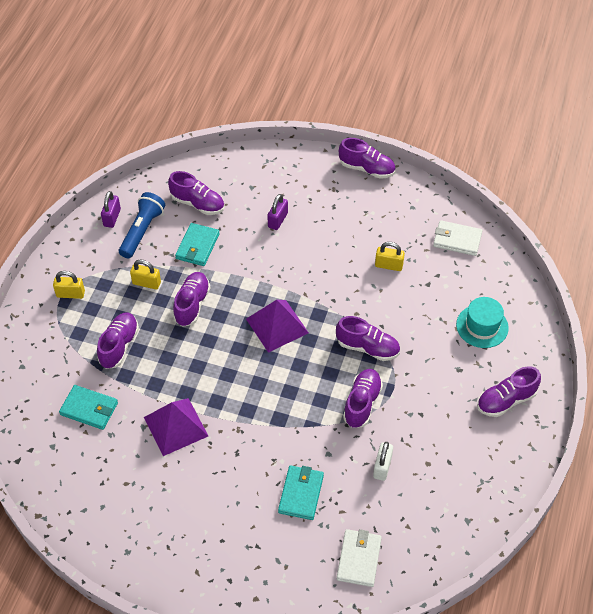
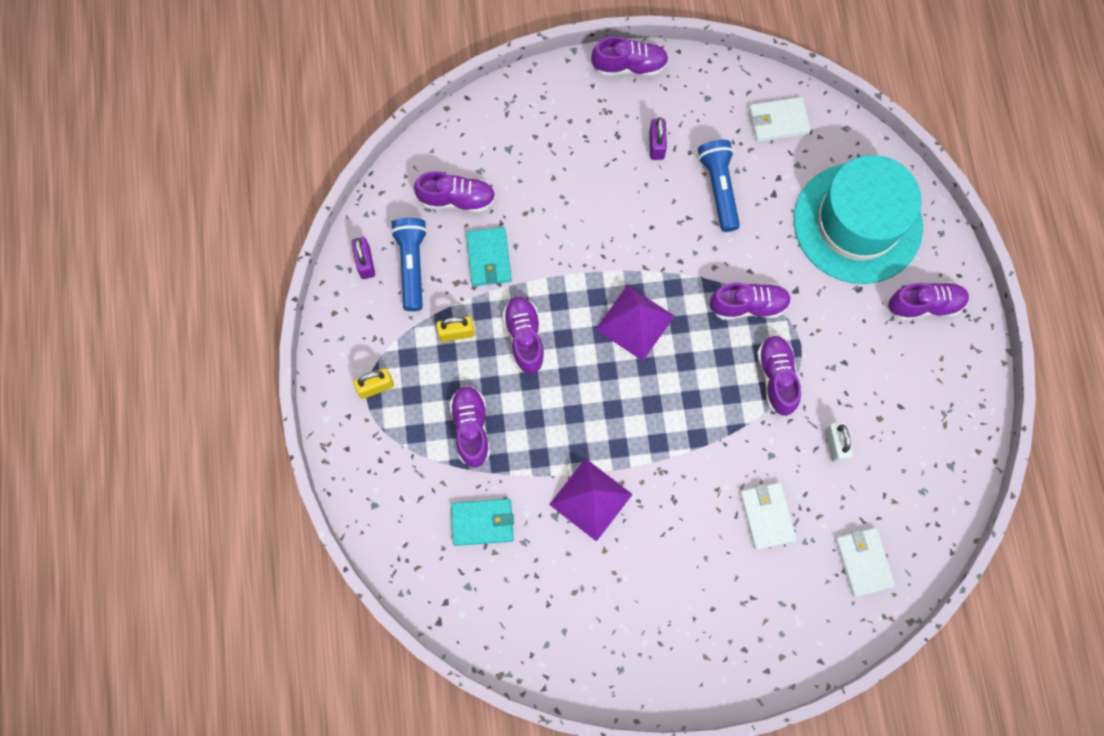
camera: 25 degrees left, 20 degrees up
purple padlock [267,194,288,230] -> purple padlock moved to [649,117,667,160]
turquoise wallet [278,465,324,520] -> white wallet [740,482,797,550]
yellow padlock [375,242,405,271] -> blue flashlight [698,140,740,232]
turquoise hat [456,297,509,348] -> turquoise hat [794,155,923,284], size x2.05
purple shoe [477,366,541,417] -> purple shoe turned 135 degrees counterclockwise [888,282,969,321]

